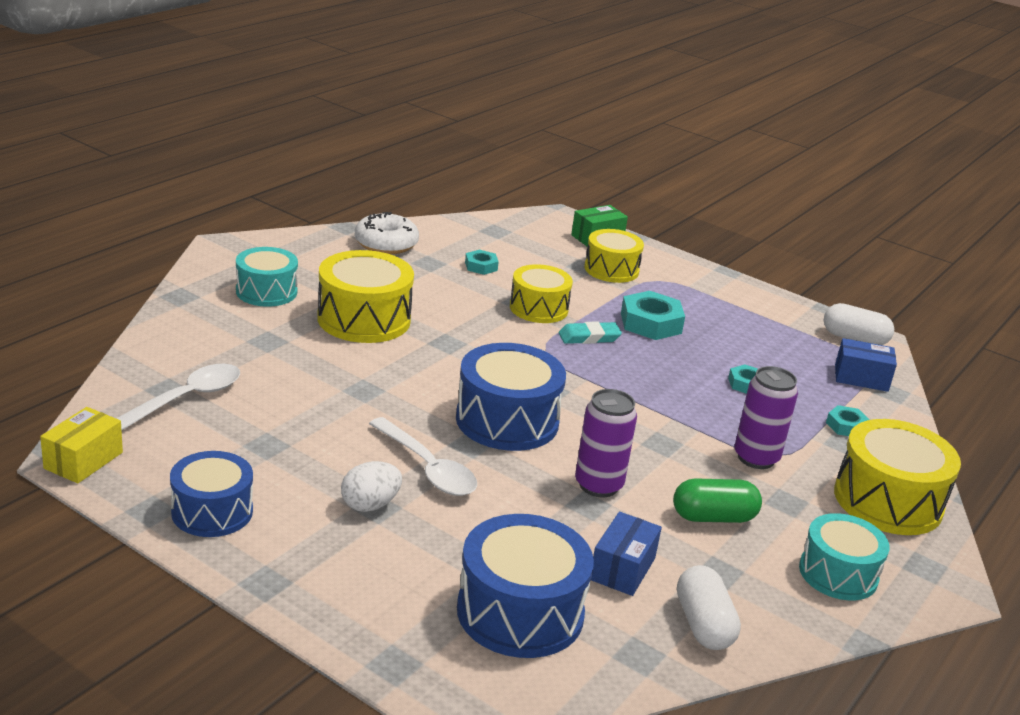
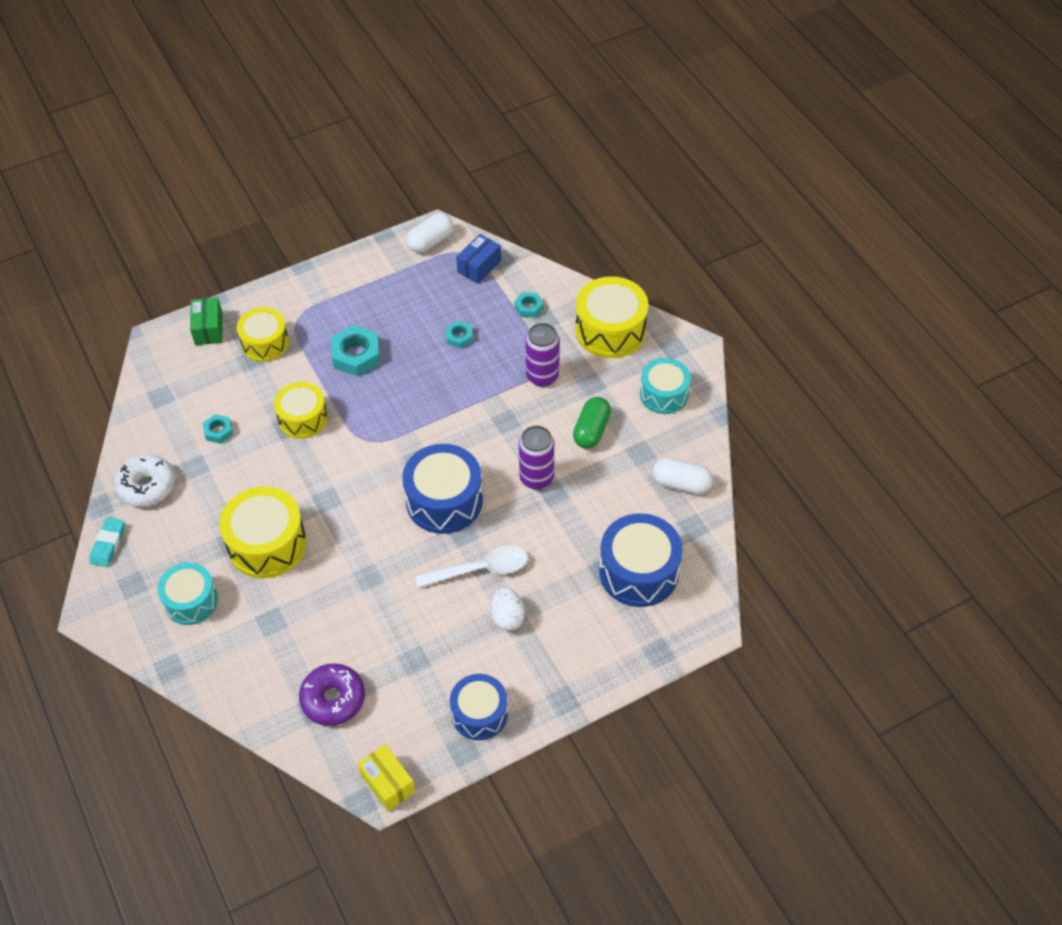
camera: 60 degrees left, 25 degrees up
white spoon [116,364,240,431] -> purple donut [299,663,365,726]
turquoise eraser [559,321,622,344] -> turquoise eraser moved to [89,518,125,567]
blue box [591,512,662,596] -> none

